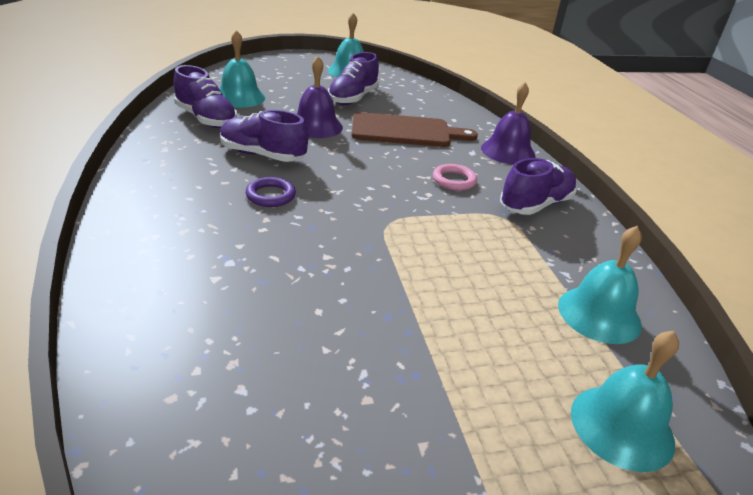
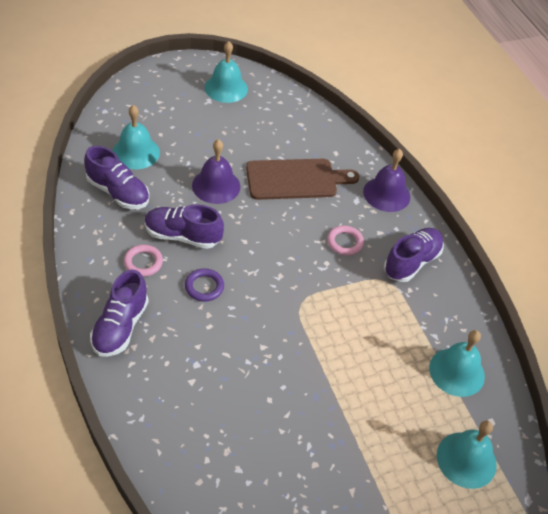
camera: 10 degrees left, 15 degrees up
purple shoe [328,52,379,105] -> purple shoe moved to [90,270,149,357]
none -> pink ring [124,245,163,277]

